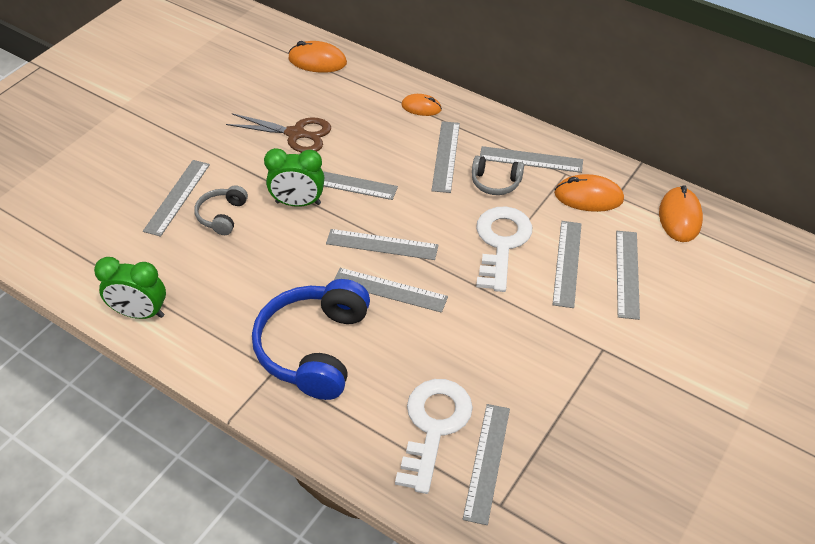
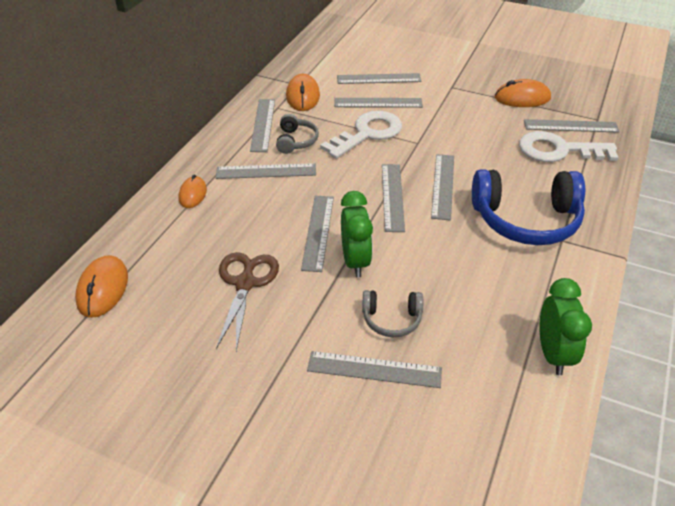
camera: 100 degrees left, 5 degrees down
white key [476,207,532,292] -> white key turned 135 degrees clockwise [320,111,402,159]
orange mouse [659,185,703,242] -> orange mouse moved to [495,79,551,107]

